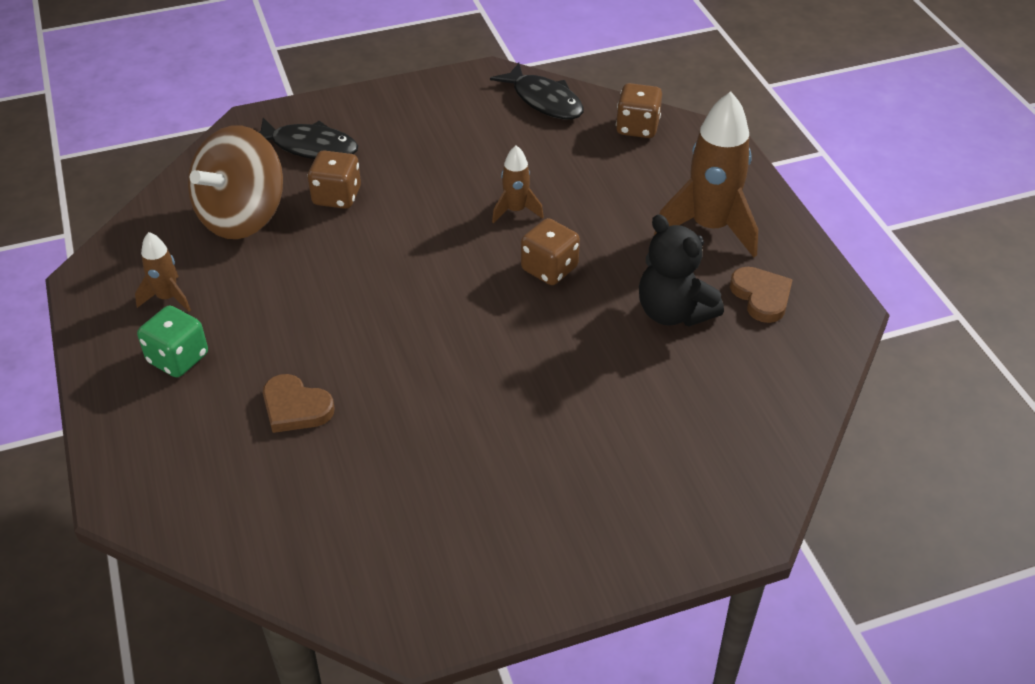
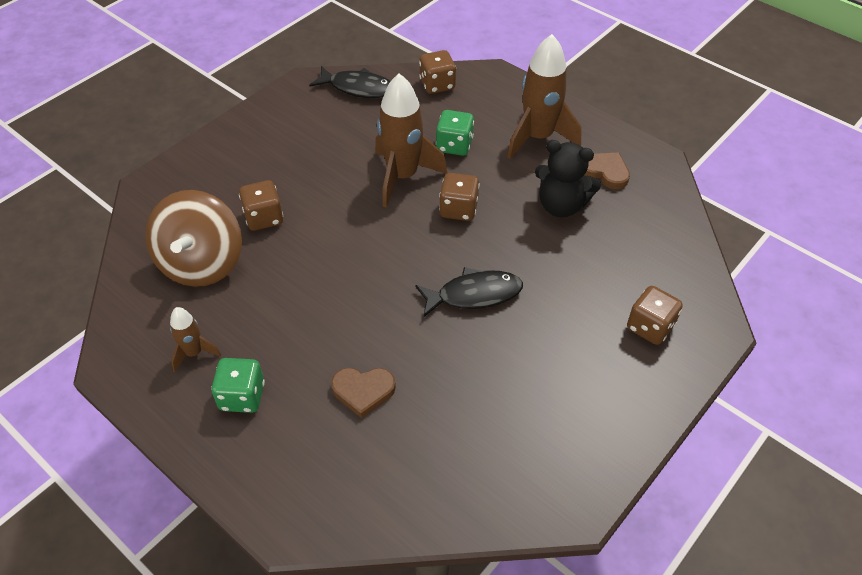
camera: 30 degrees left, 5 degrees up
black fish [259,118,358,159] -> black fish moved to [415,267,523,318]
brown rocket [492,145,544,223] -> brown rocket [375,73,447,207], size x1.96
none -> green dice [436,110,474,156]
none -> brown dice [627,286,683,345]

